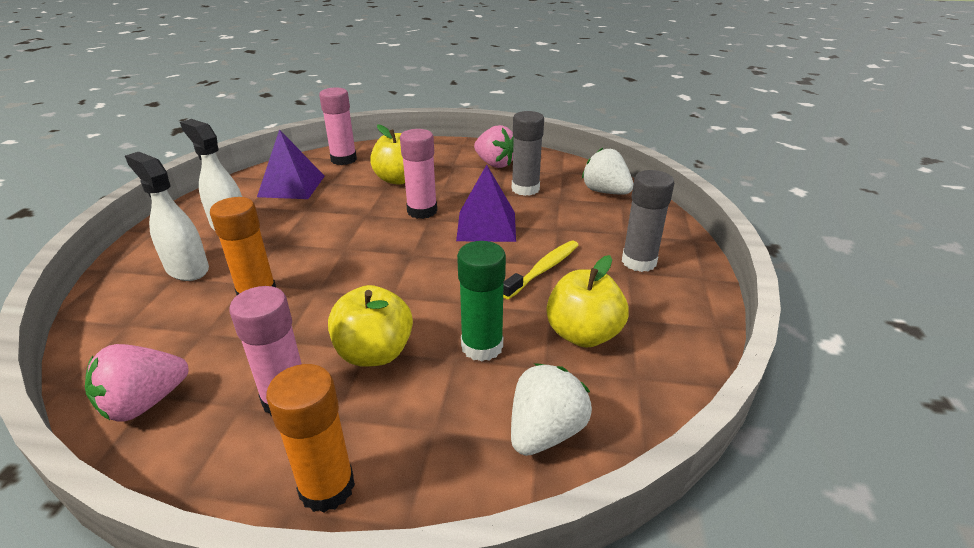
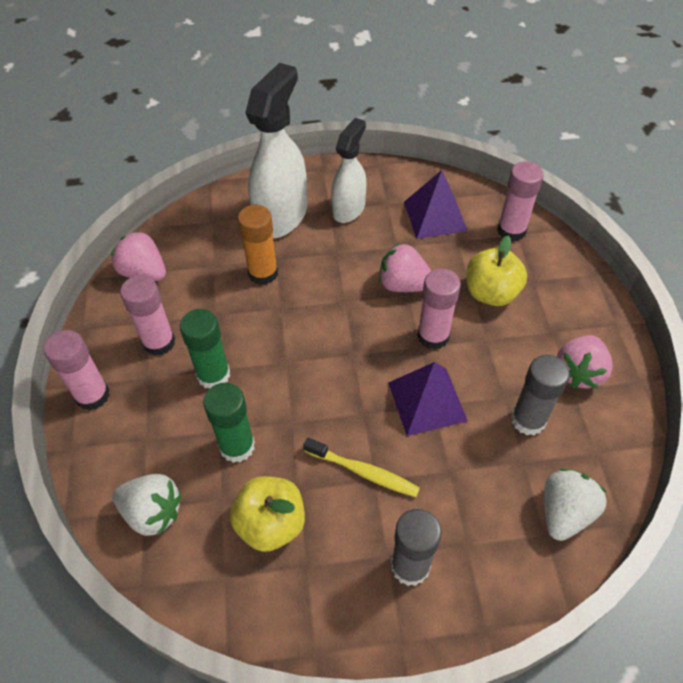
camera: 75 degrees right, 20 degrees up
white spray bottle [125,152,209,281] -> white spray bottle [245,63,307,238], size x1.58
orange glue stick [266,364,355,513] -> pink glue stick [44,330,110,410]
yellow apple [328,285,413,367] -> green glue stick [180,309,230,389]
none -> pink strawberry [379,243,431,292]

